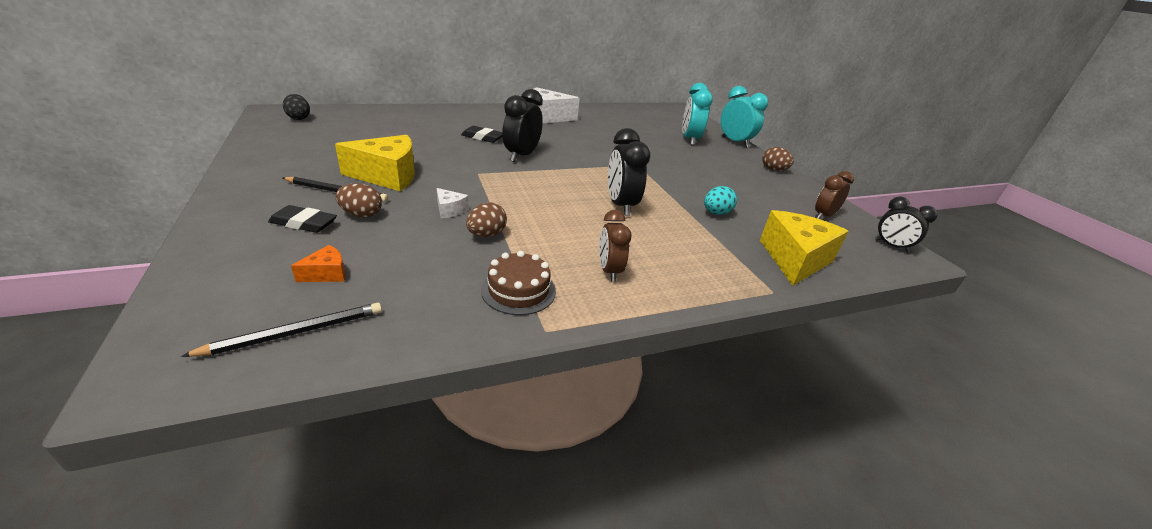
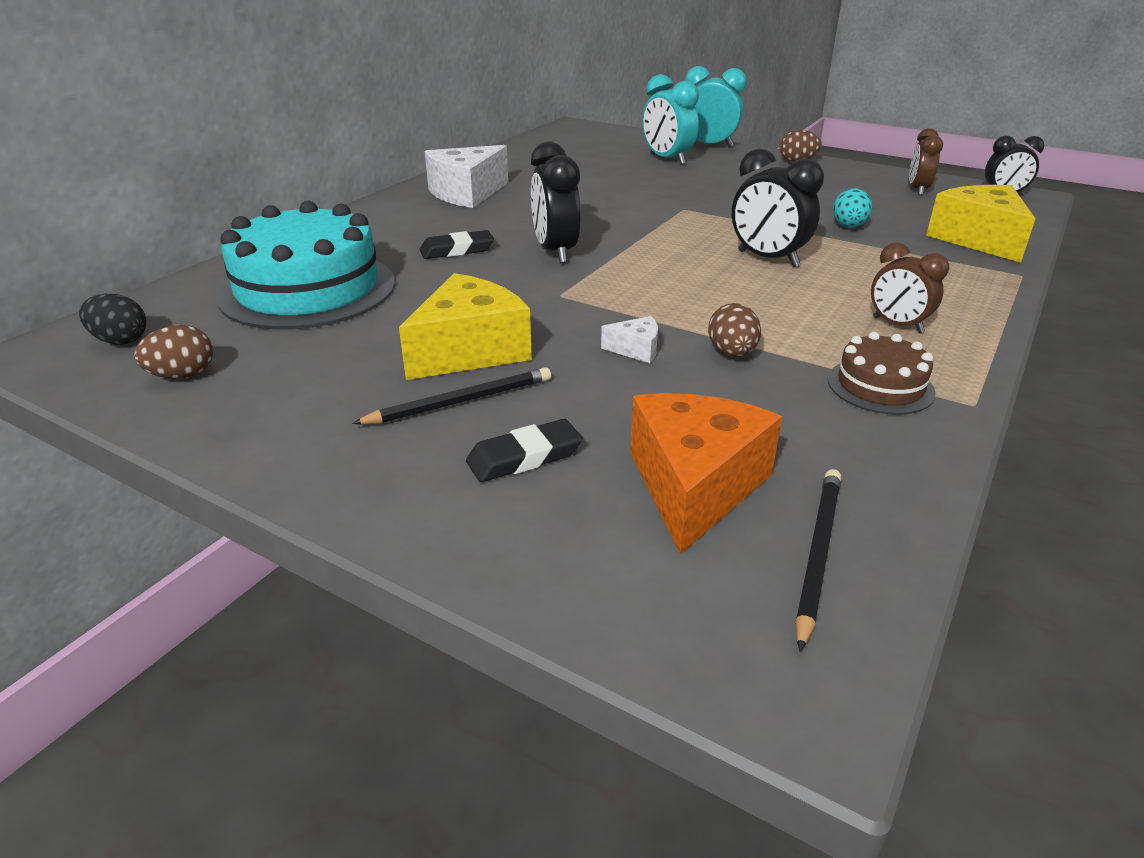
camera: 35 degrees left, 0 degrees up
orange cheese [291,245,346,282] -> orange cheese [630,393,782,554], size x2.21
brown egg [335,183,382,217] -> brown egg moved to [134,325,213,379]
none -> turquoise cake [217,201,395,330]

